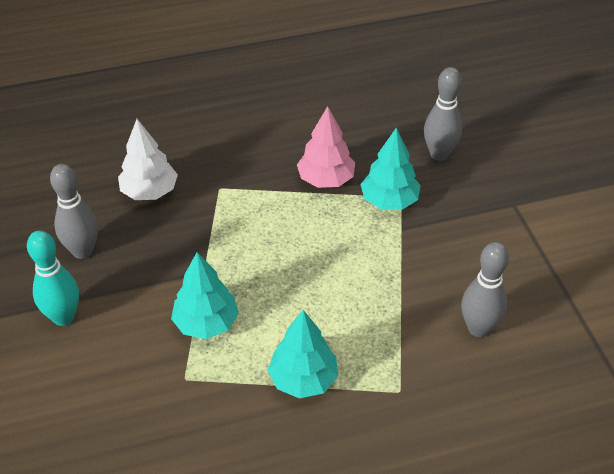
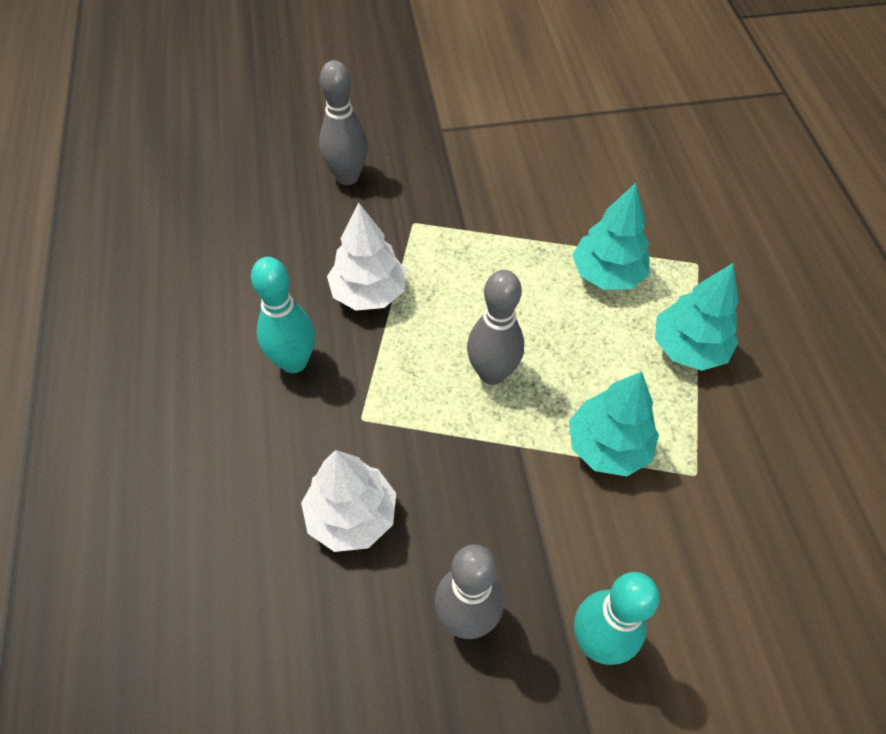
camera: 85 degrees left, 10 degrees up
pink tree [297,106,355,188] -> white tree [327,202,406,311]
turquoise tree [360,128,421,210] -> turquoise tree moved to [572,183,650,290]
grey bowling pin [461,242,509,337] -> grey bowling pin moved to [467,270,524,385]
none -> turquoise bowling pin [251,257,315,373]

